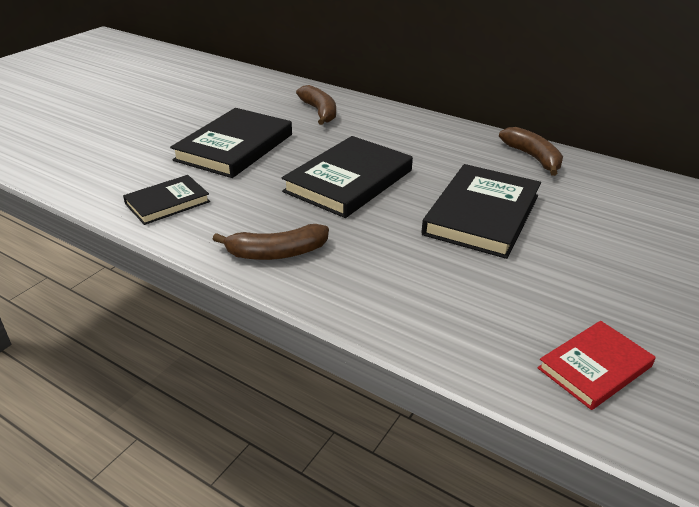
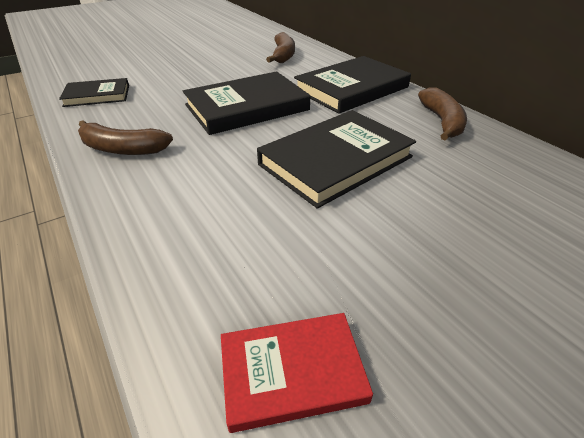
camera: 25 degrees right, 5 degrees up
black book [170,108,292,178] -> black book moved to [294,56,411,114]

